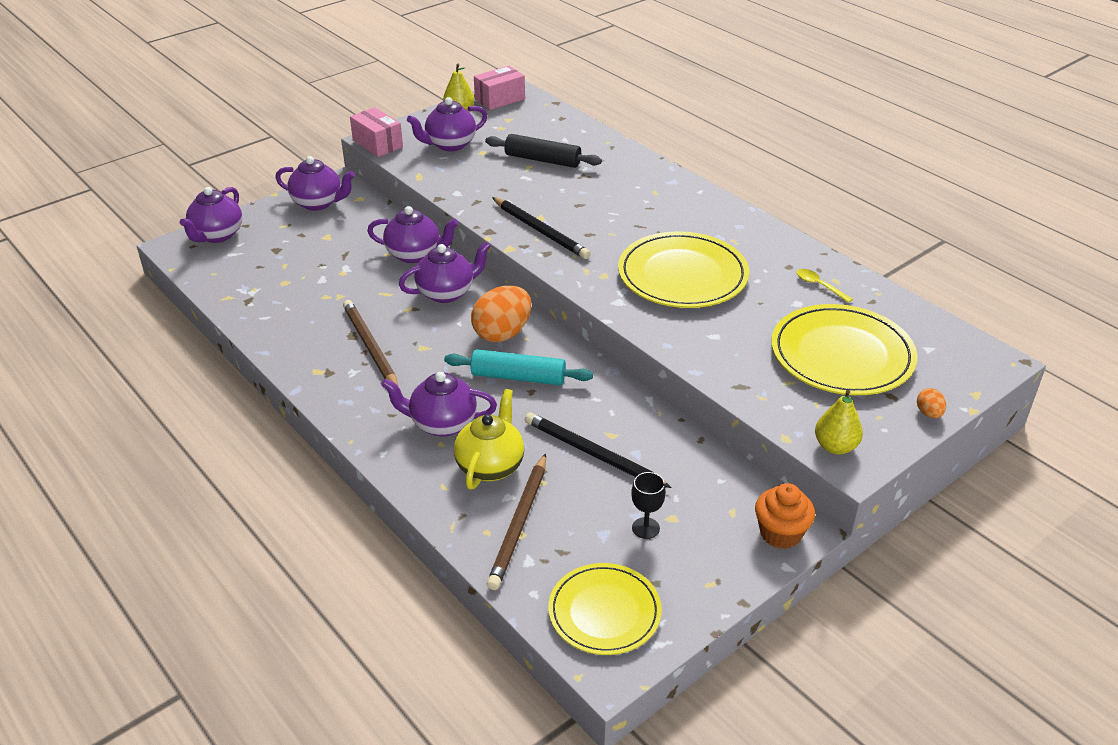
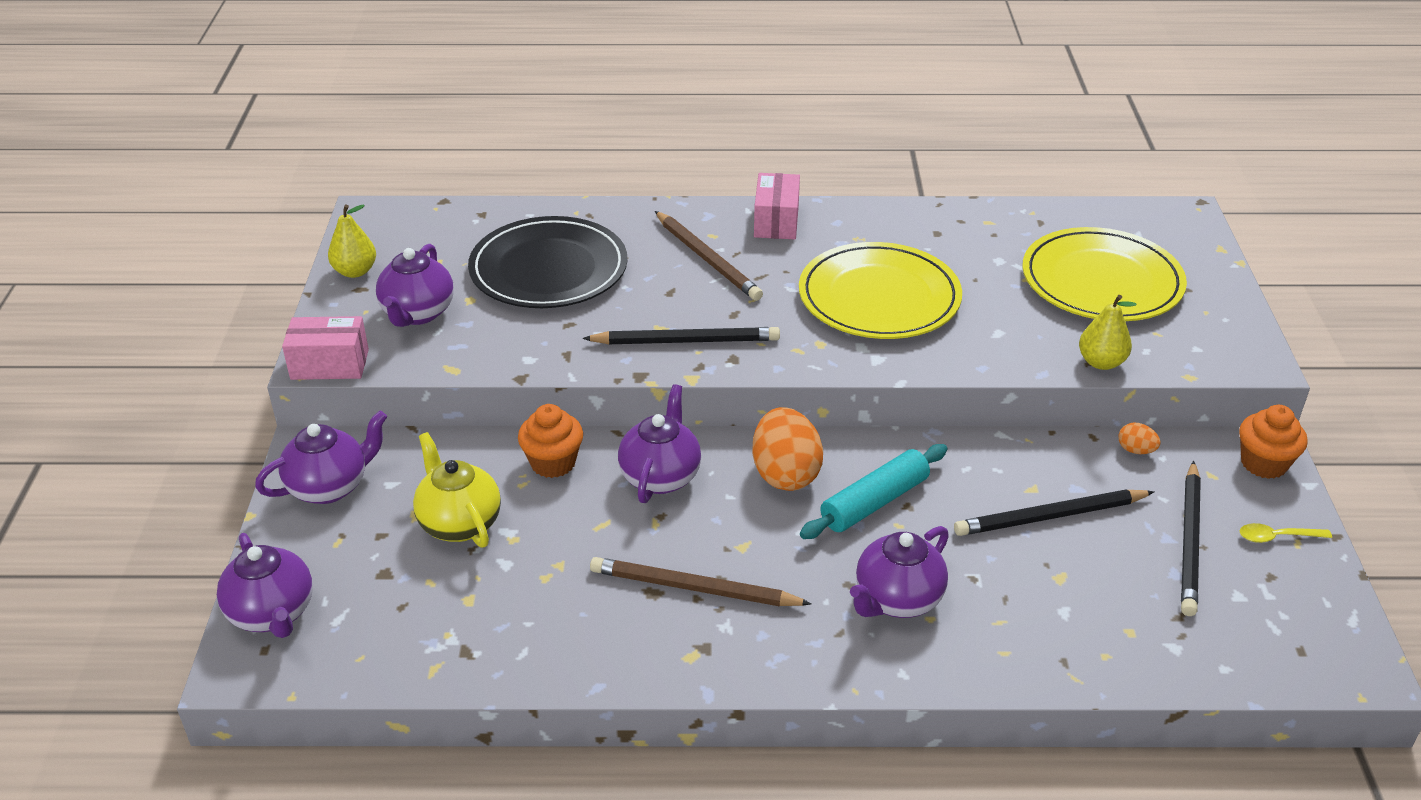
camera: 50 degrees left, 0 degrees up
purple teapot [367,206,459,263] -> orange cupcake [518,404,583,478]
yellow teapot [454,389,524,490] -> yellow teapot moved to [413,432,501,548]
pink box [474,66,525,110] -> pink box moved to [754,173,800,239]
black rolling pin [485,134,602,168] -> black plate [468,216,628,308]
brown pencil [487,453,546,590] -> brown pencil moved to [655,211,763,301]
yellow plate [548,563,662,655] -> none
black goblet [631,472,666,539] -> black pencil [1181,461,1201,616]
yellow spoon [797,269,853,303] -> yellow spoon moved to [1240,523,1332,543]
yellow pear [815,390,863,454] -> yellow pear moved to [1079,295,1136,370]
orange egg [917,388,946,418] -> orange egg moved to [1118,423,1161,454]

